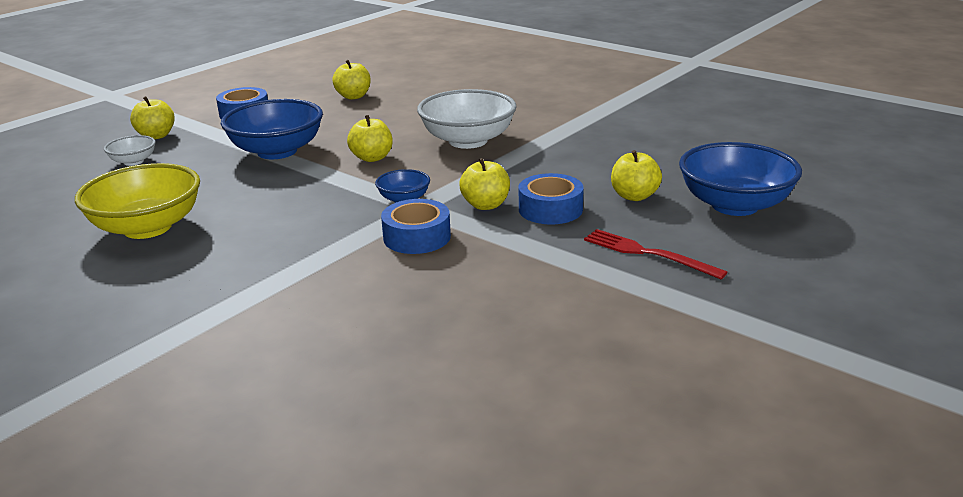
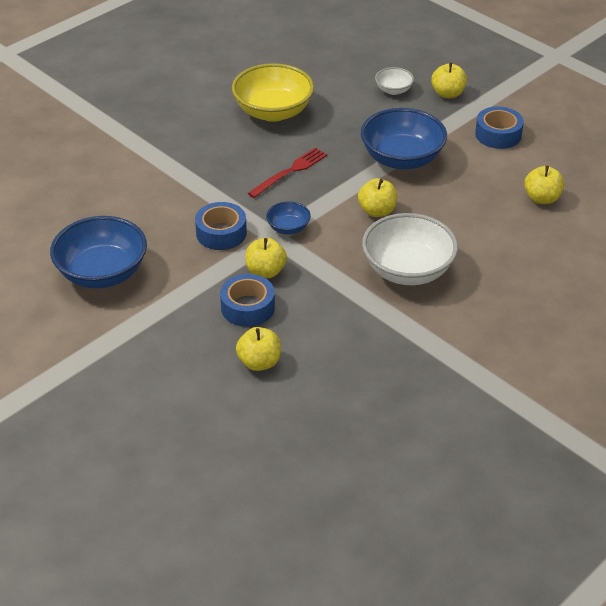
camera: 95 degrees right, 15 degrees up
red fork [584,229,727,279] -> red fork moved to [248,147,327,198]
blue bowl [679,142,802,216] -> blue bowl moved to [50,216,147,288]

